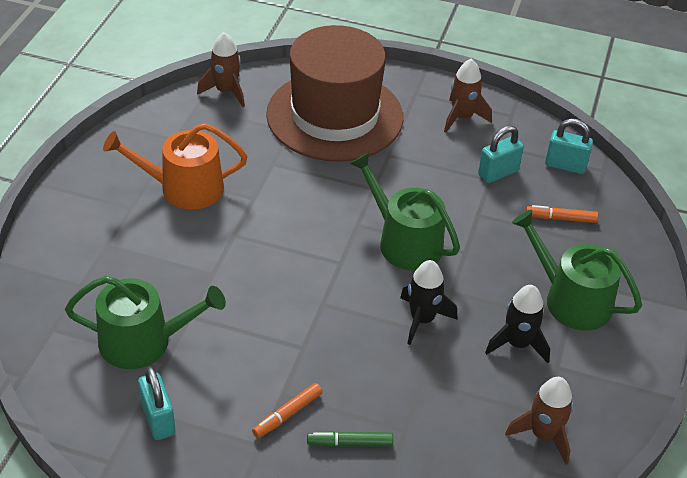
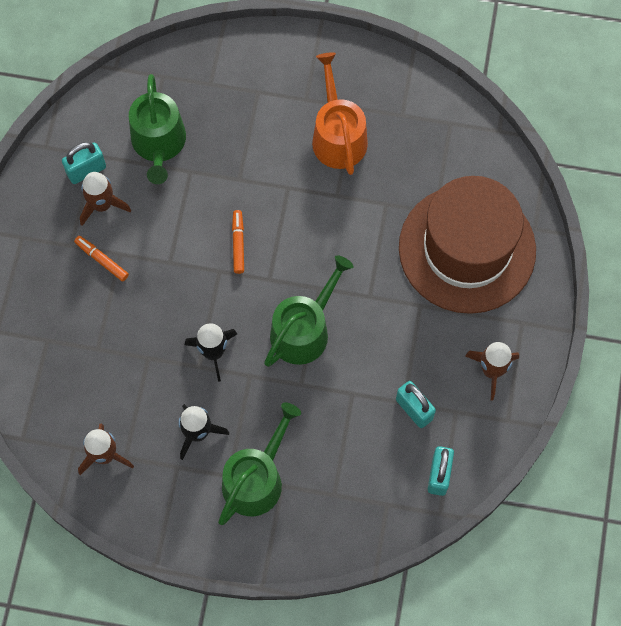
camera: 85 degrees right, 25 degrees up
brown rocket [197,32,245,107] -> brown rocket moved to [80,172,131,226]
green marker [307,431,393,447] -> none
orange marker [526,205,598,223] -> orange marker moved to [232,210,244,274]

